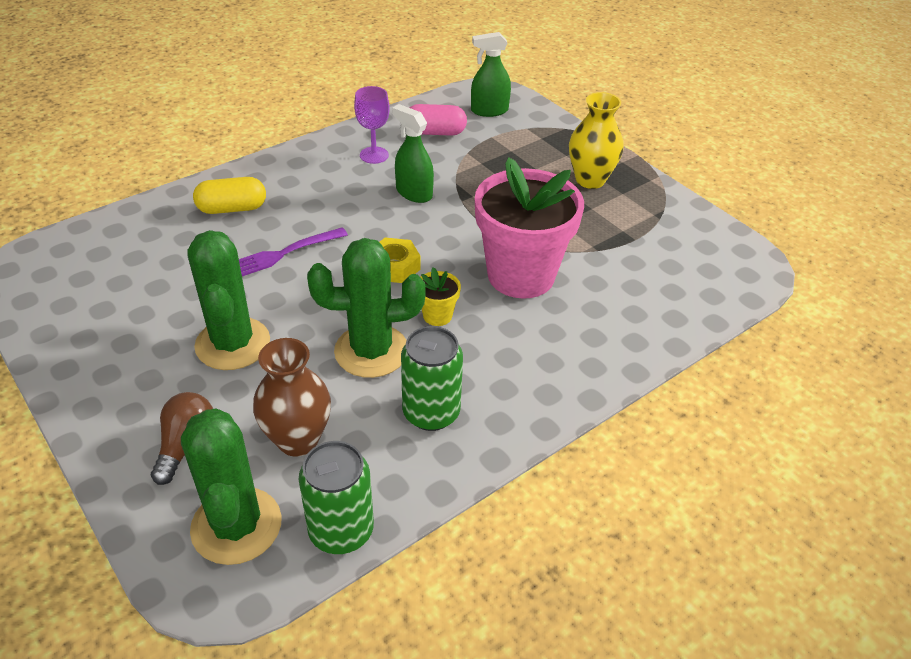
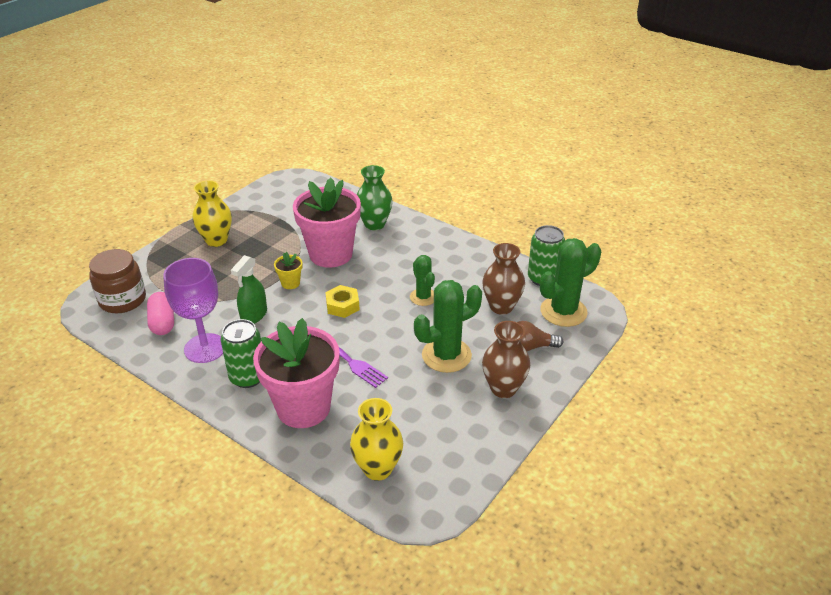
camera: 105 degrees left, 5 degrees down
yellow capsule [193,177,266,214] -> pink flower pot [253,318,340,428]
green cactus [307,238,426,378] -> green cactus [410,255,435,306], size x0.60
purple goblet [354,86,390,164] -> purple goblet [163,258,223,363], size x1.67
green can [401,326,463,431] -> green can moved to [220,319,261,388]
yellow flower pot [420,267,461,326] -> yellow flower pot moved to [274,252,303,289]
green spray bottle [471,32,511,117] -> brown jar [89,249,146,313]
none -> yellow vase [350,398,403,481]
none -> green vase [357,165,393,230]
none -> brown vase [482,321,530,398]

